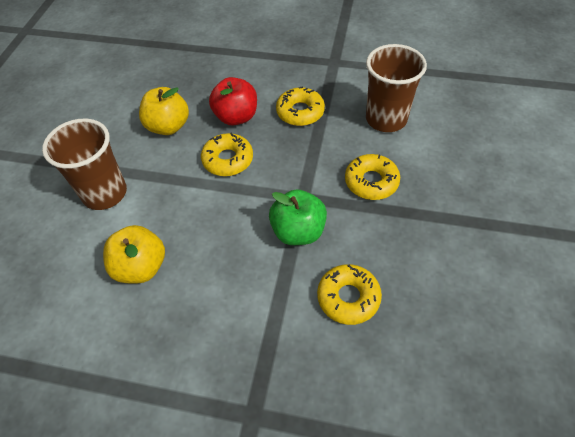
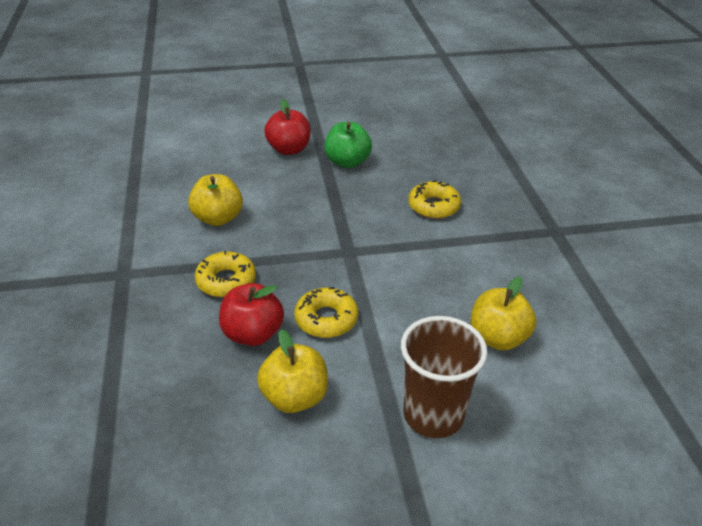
camera: 115 degrees left, 15 degrees down
green apple [269,189,327,245] -> green apple moved to [324,122,372,168]
yellow donut [345,154,400,200] -> none
brown cup [366,44,427,132] -> yellow apple [188,174,243,226]
none -> red apple [265,99,311,155]

